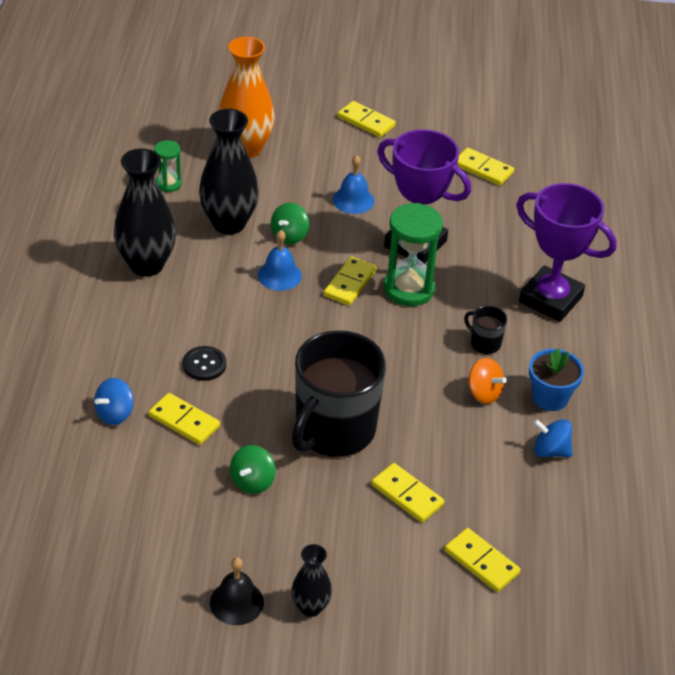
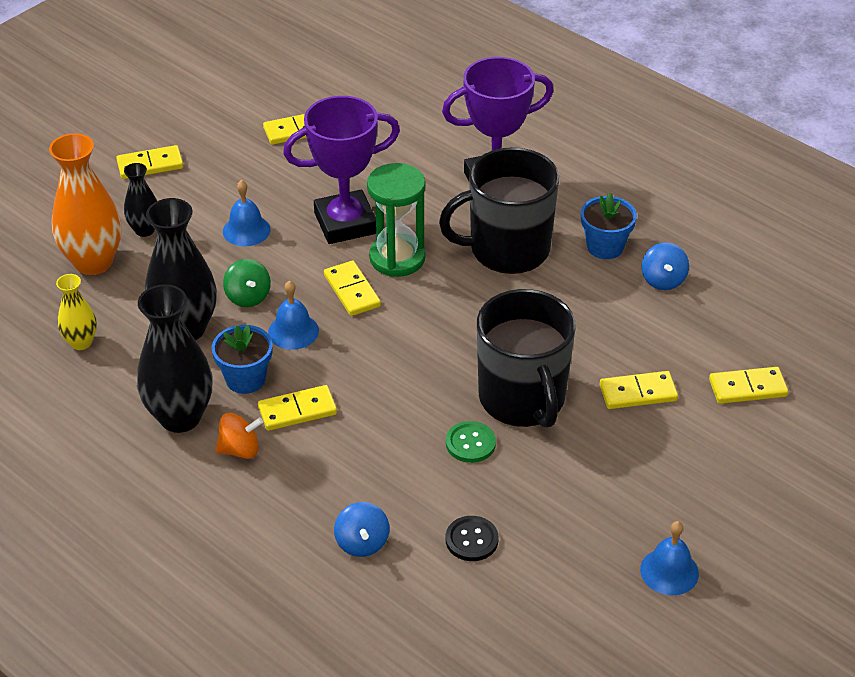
camera: 50 degrees left, 0 degrees up
yellow domino [149,393,220,445] -> yellow domino moved to [258,385,337,431]
green hourglass [154,140,182,192] -> yellow vase [56,274,97,350]
black button [183,346,226,381] -> black button moved to [446,516,499,561]
black bell [210,557,264,625] -> blue bell [640,521,699,595]
green spinning top [230,445,276,494] -> none
black vase [291,544,332,617] -> black vase moved to [124,163,157,237]
black mug [464,306,507,354] -> black mug [439,147,559,274], size x2.44
orange spinning top [467,358,507,404] -> orange spinning top moved to [216,413,263,459]
blue spinning top [533,419,572,457] -> blue spinning top turned 60 degrees counterclockwise [642,242,689,290]
none -> blue flower pot [212,325,273,394]
none -> green button [446,421,496,463]

